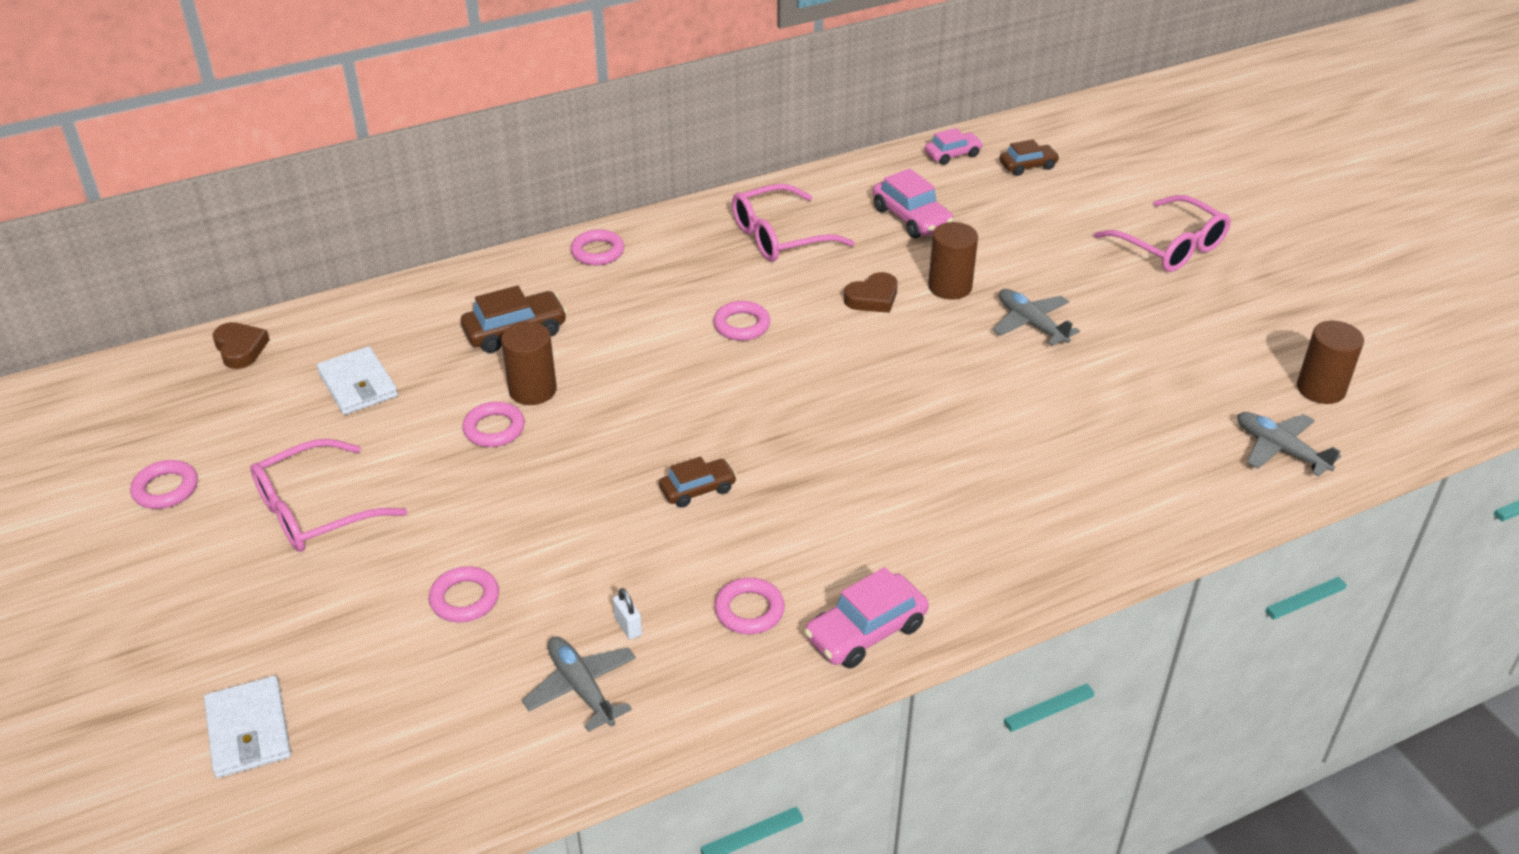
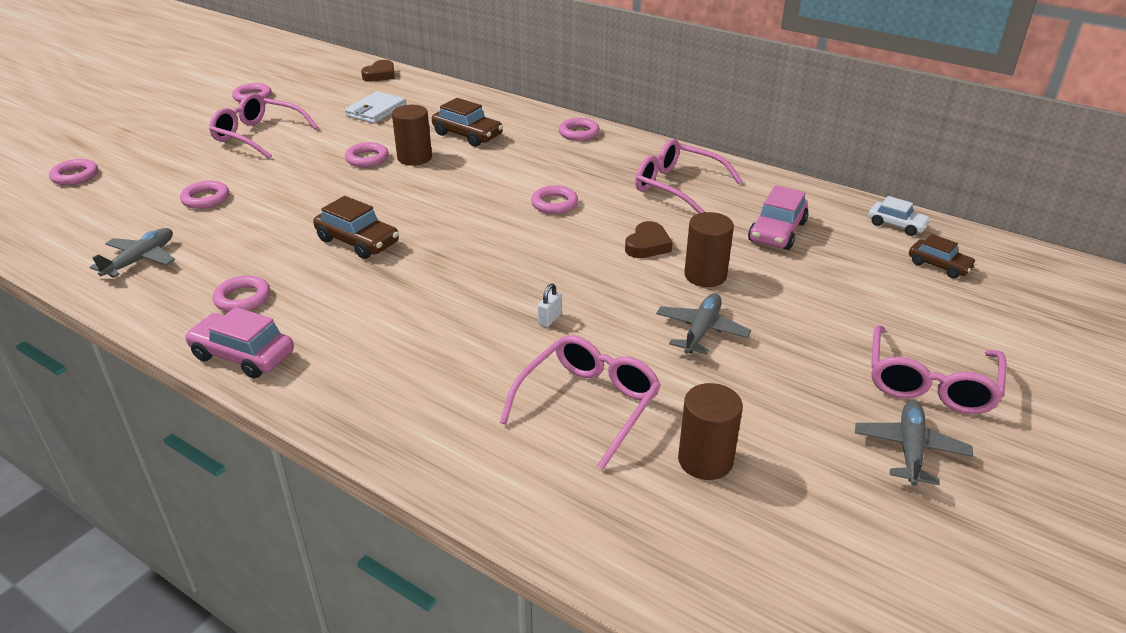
camera: 60 degrees right, 5 degrees down
white wallet [204,676,291,778] -> pink ring [49,159,98,185]
white padlock [613,588,642,640] -> white padlock moved to [538,283,562,327]
brown car [659,456,737,508] -> brown car [313,196,399,259], size x1.52
brown heart [844,272,898,313] -> brown heart turned 90 degrees counterclockwise [625,221,673,258]
pink car [925,128,983,165] -> white car [868,196,931,236]
grey plane [1237,412,1341,477] -> grey plane moved to [855,400,973,486]
brown cylinder [1297,321,1364,404] -> brown cylinder moved to [678,383,743,480]
none -> pink glasses [500,335,661,470]

